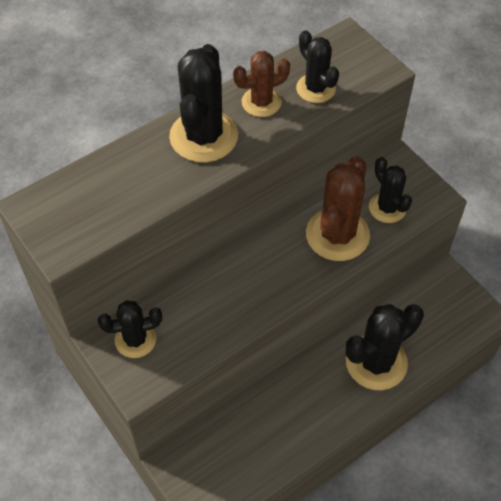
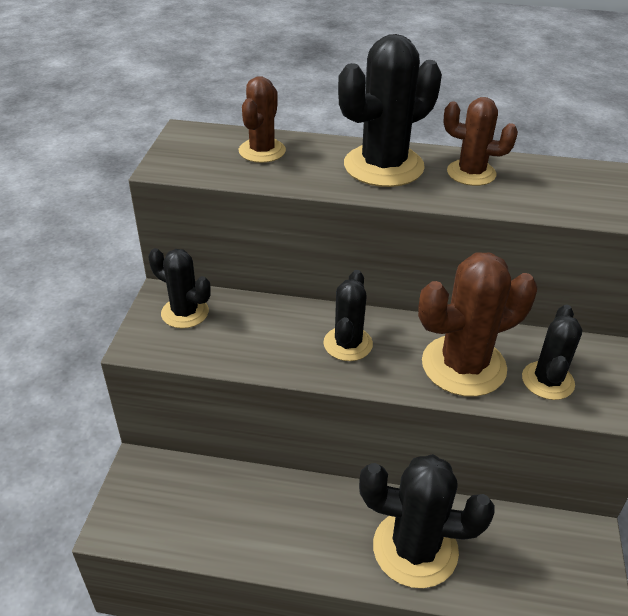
camera: 45 degrees right, 15 degrees down
black cactus [296,30,339,103] -> black cactus moved to [323,270,373,361]
none -> brown cactus [239,76,286,163]

